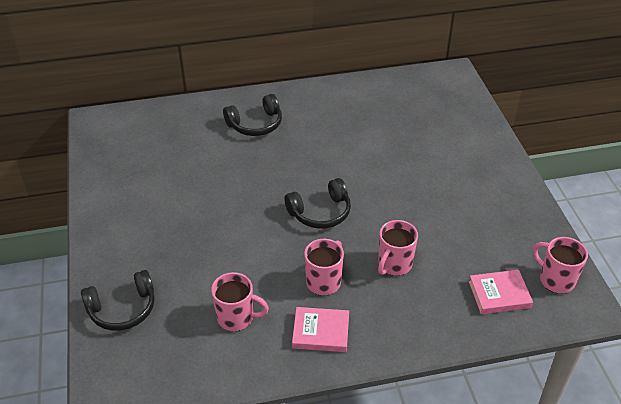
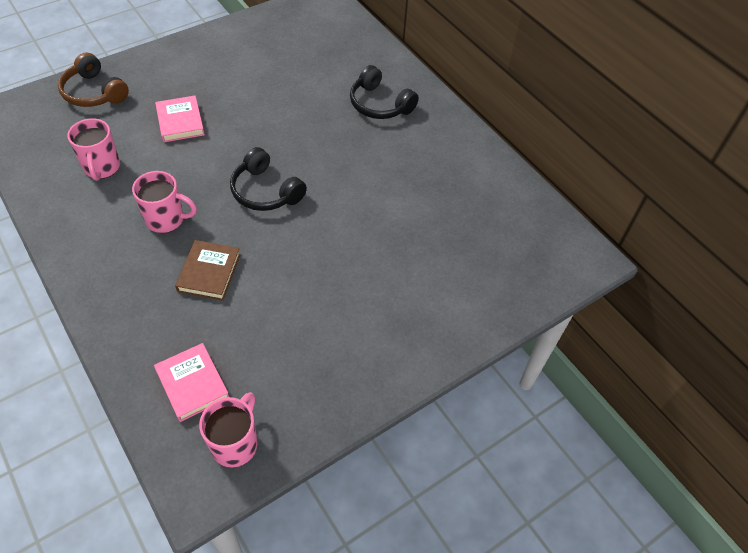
camera: 65 degrees right, 10 degrees up
black headphones [81,270,155,331] -> brown headphones [58,52,129,107]
pink book [292,307,349,352] -> pink book moved to [155,96,205,142]
pink mug [378,220,418,276] -> brown book [175,240,241,301]

